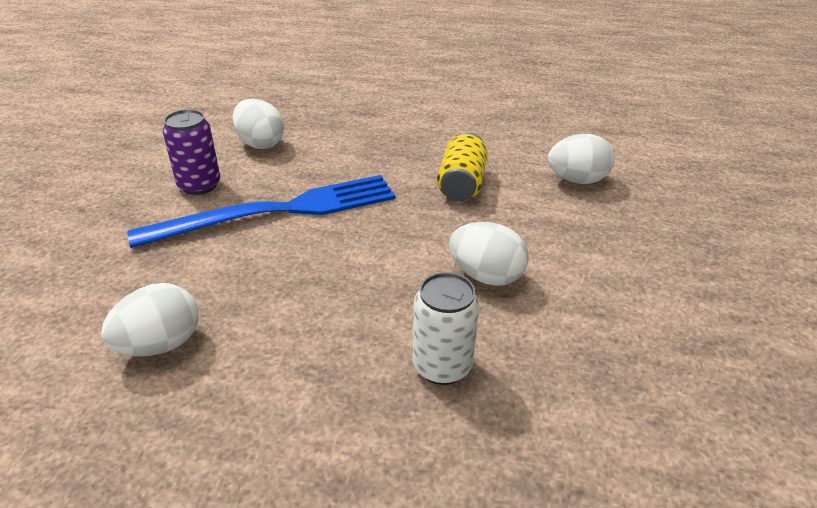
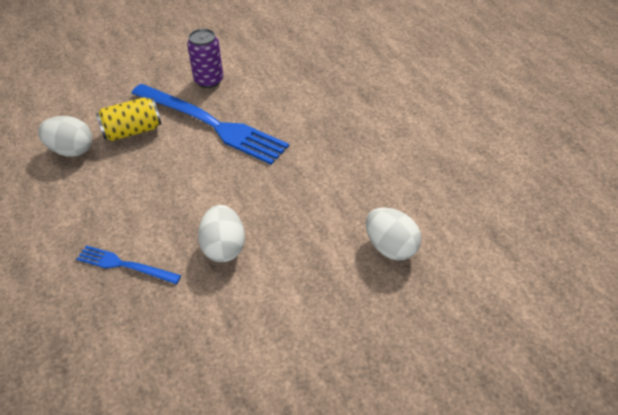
camera: 55 degrees right, 10 degrees up
white egg [232,98,284,149] -> none
white can [413,272,479,385] -> blue fork [76,245,181,284]
yellow can [437,132,488,201] -> yellow can moved to [96,97,161,141]

